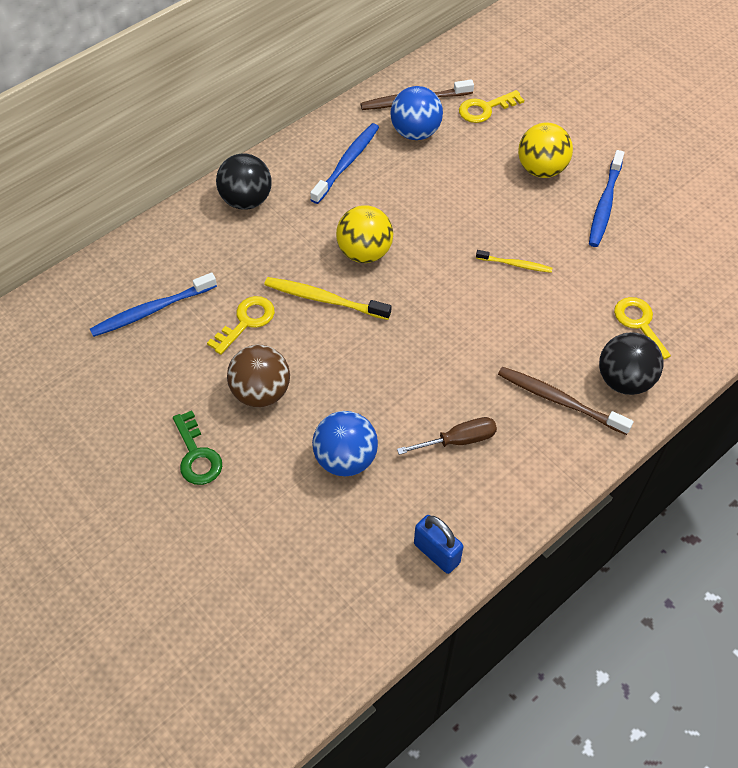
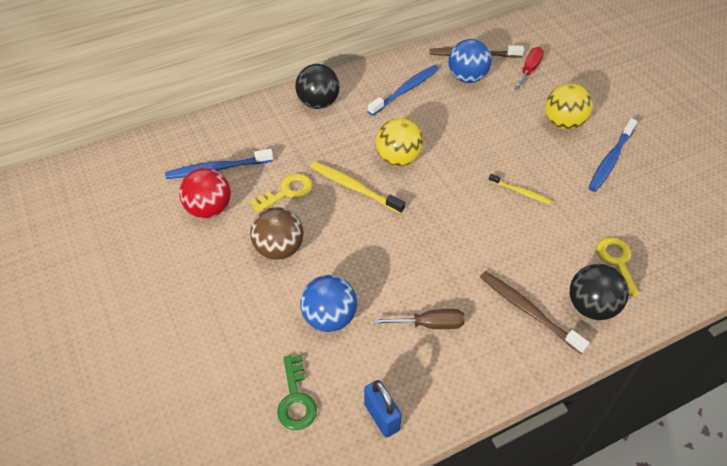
camera: 15 degrees right, 5 degrees down
green key [173,411,222,485] -> green key moved to [277,355,317,430]
yellow key [459,90,524,123] -> red screwdriver [514,47,544,90]
none -> red ball [179,168,231,218]

